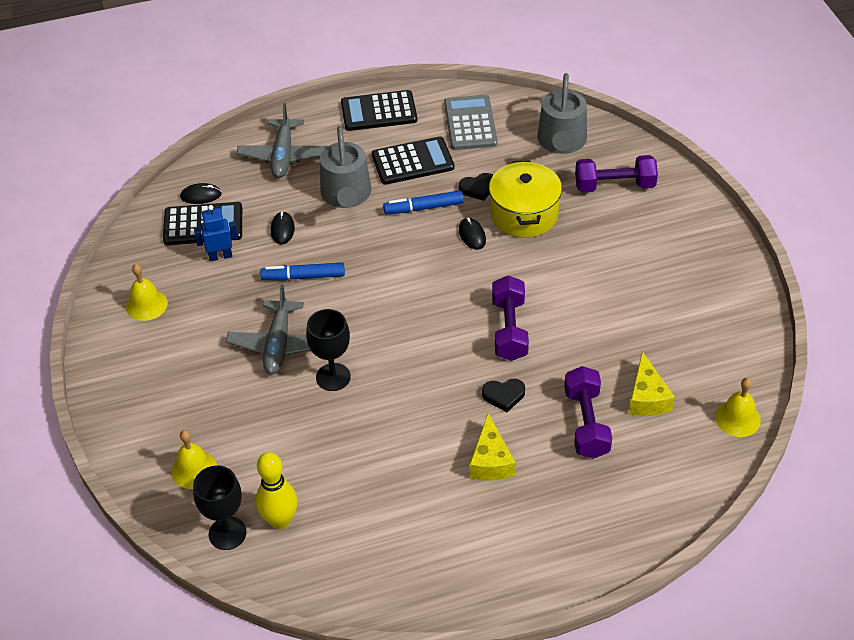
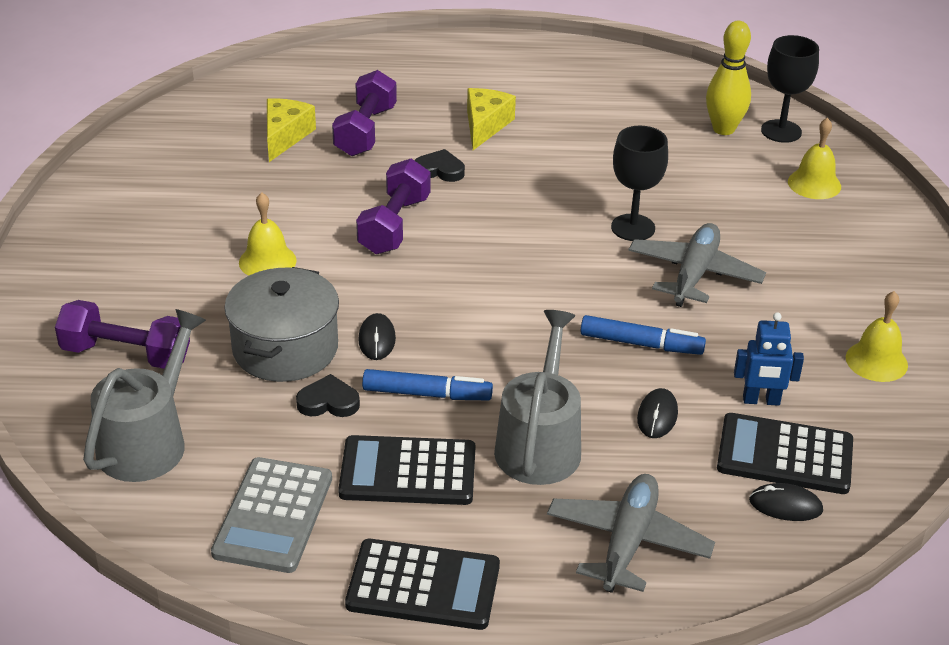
camera: 165 degrees left, 10 degrees down
yellow pot [489,161,562,238] -> grey pot [224,267,339,382]
yellow bell [715,378,761,437] -> yellow bell moved to [239,193,297,276]

